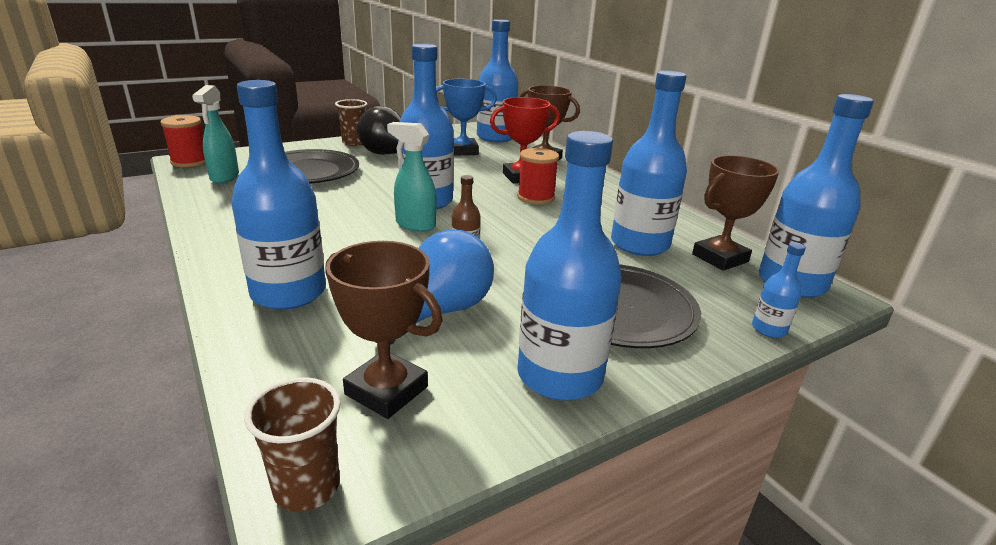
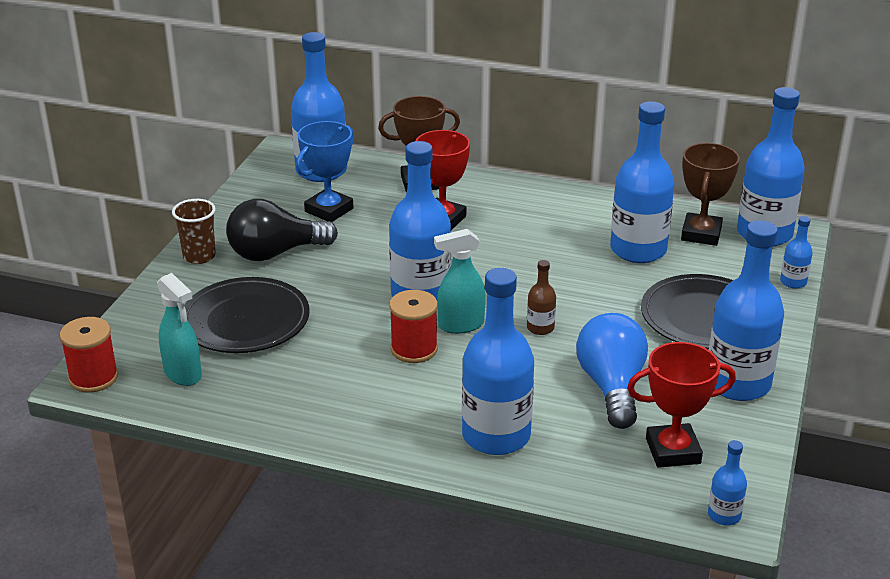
camera: 40 degrees left, 5 degrees up
brown cup [244,377,341,512] -> blue bottle [708,440,747,525]
brown trophy [325,241,442,419] -> red trophy [627,342,736,468]
red spool [517,148,559,205] -> red spool moved to [389,290,438,363]

